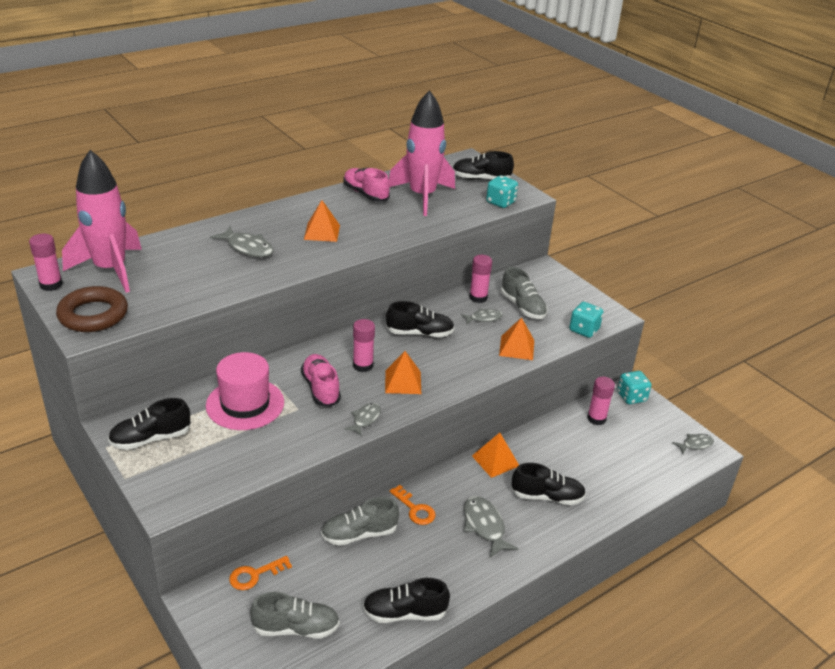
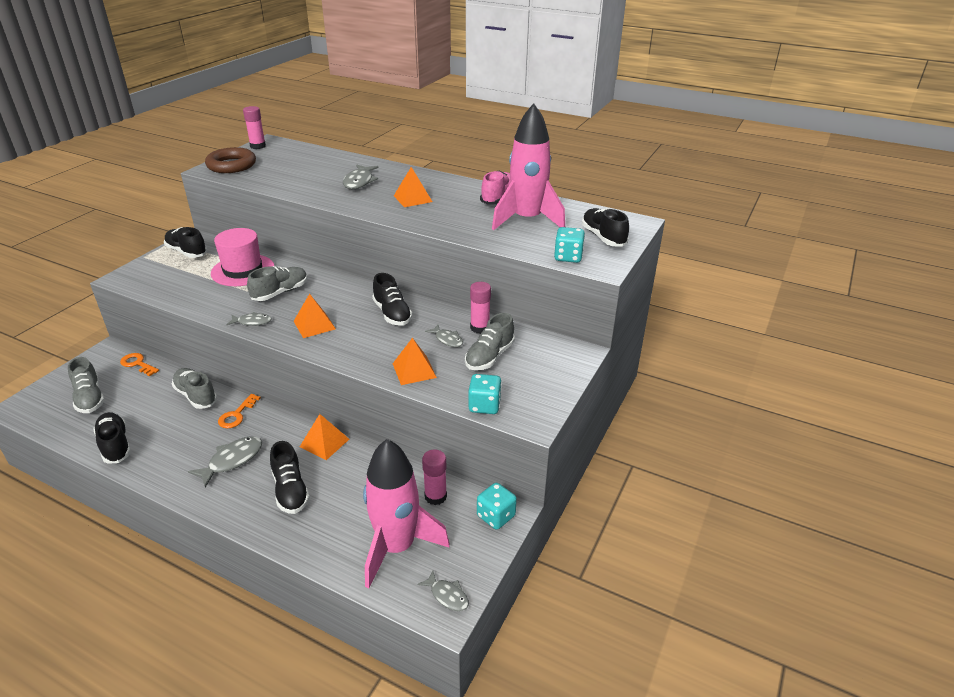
camera: 65 degrees right, 0 degrees up
pink rocket [62,150,142,293] -> pink rocket moved to [363,439,450,588]
pink shoe [301,354,341,407] -> grey shoe [247,266,308,301]
pink glue stick [353,319,375,372] -> none

